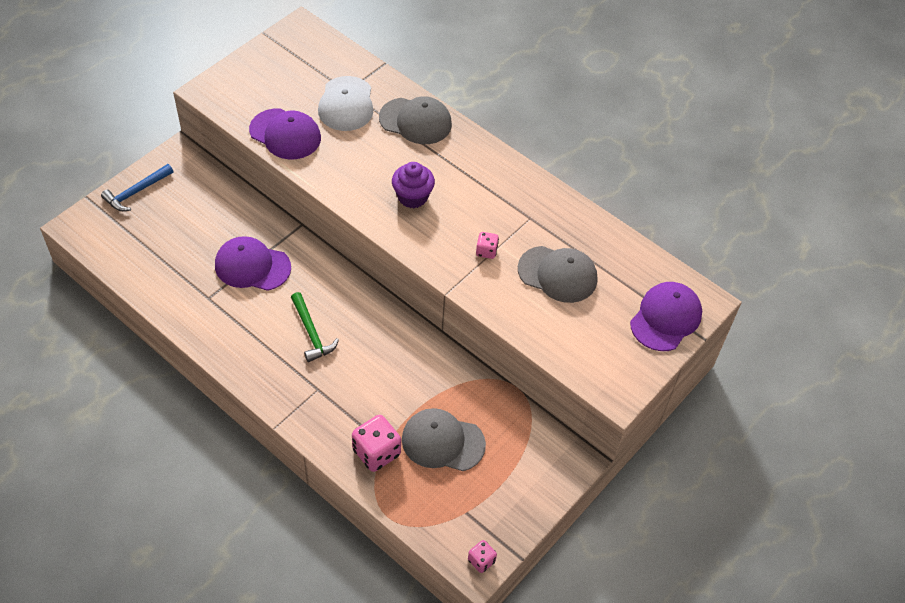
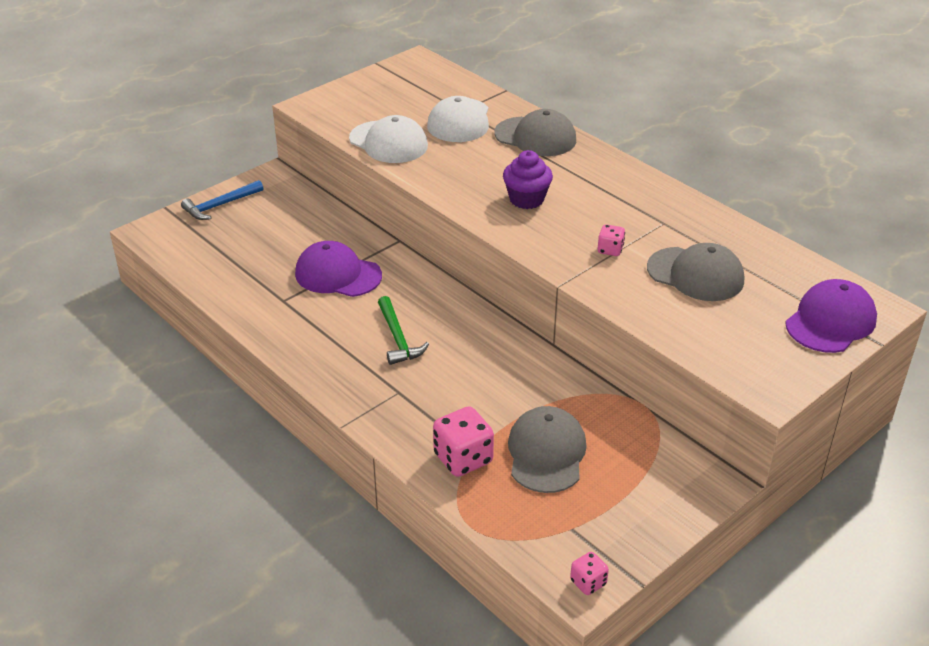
camera: 10 degrees right, 15 degrees down
purple cap [249,108,321,160] -> white cap [349,115,428,163]
grey cap [402,408,486,471] -> grey cap turned 75 degrees clockwise [508,406,587,493]

